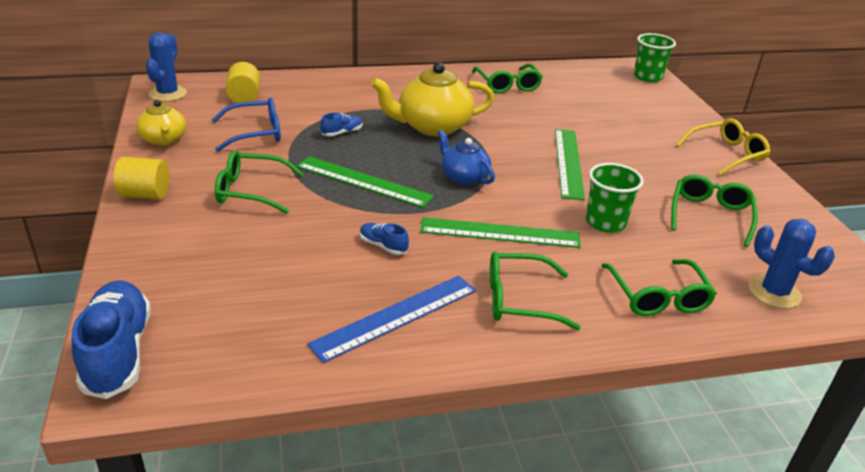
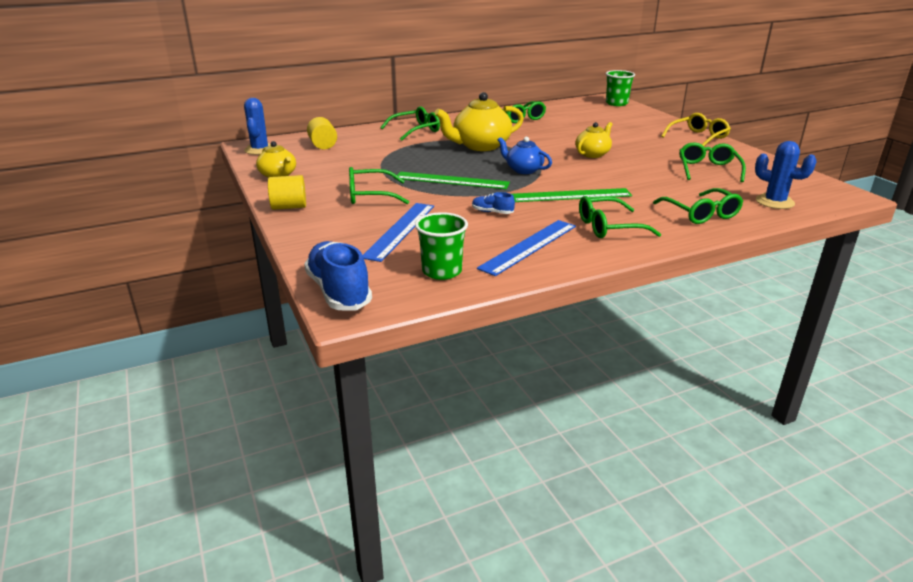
camera: 10 degrees left, 5 degrees down
blue glasses [212,98,281,152] -> none
blue shoe [320,113,363,136] -> none
green ruler [555,129,585,200] -> yellow teapot [575,122,612,158]
green cup [586,163,644,233] -> green cup moved to [415,212,468,280]
none -> blue ruler [363,203,434,262]
none -> green glasses [380,106,440,141]

